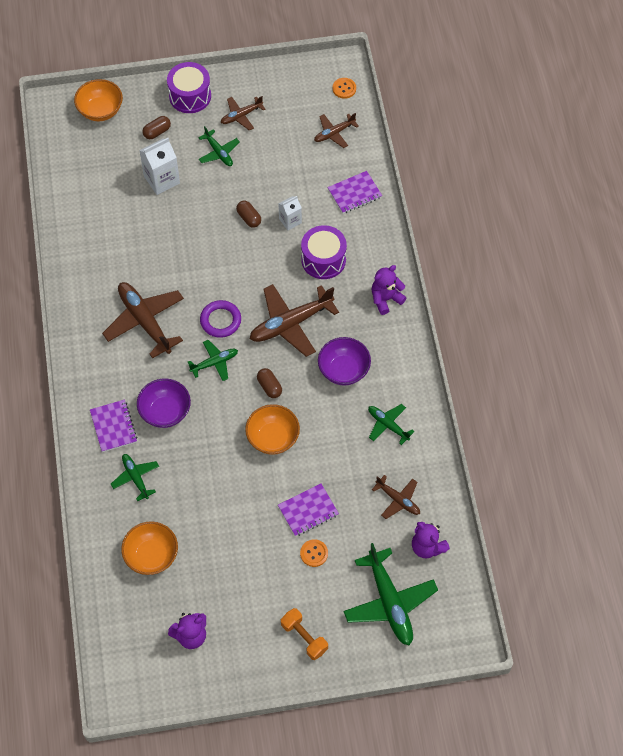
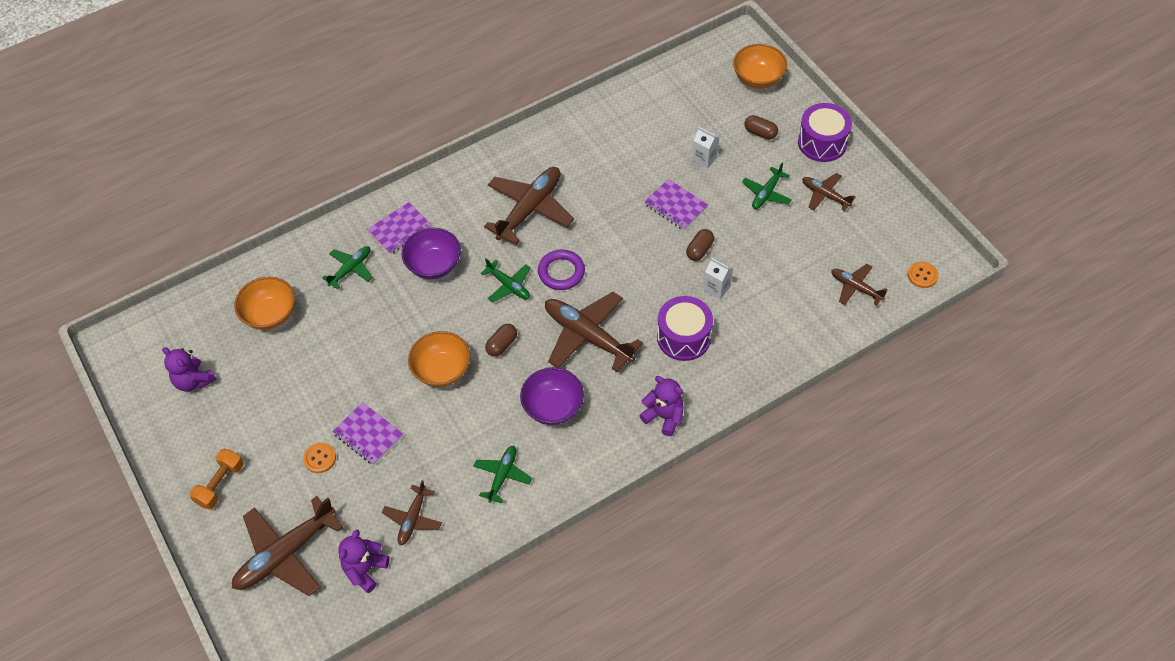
camera: 70 degrees right, 5 degrees down
white carton [139,138,180,195] -> white carton [692,127,719,169], size x0.61
purple notebook [327,171,382,214] -> purple notebook moved to [644,179,708,230]
green plane [343,543,438,646] -> brown plane [232,496,343,596]

